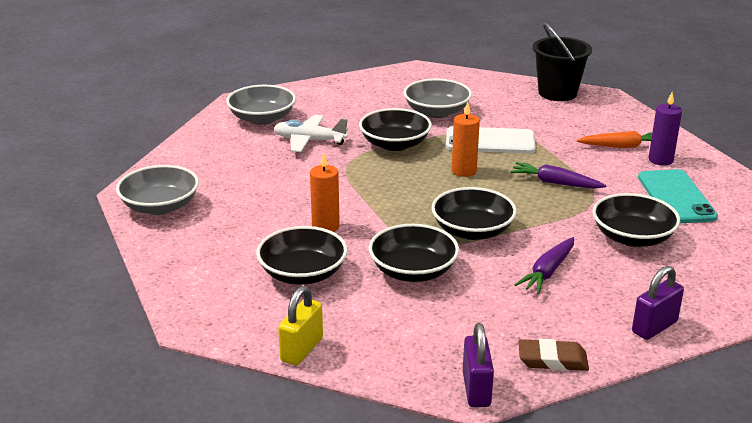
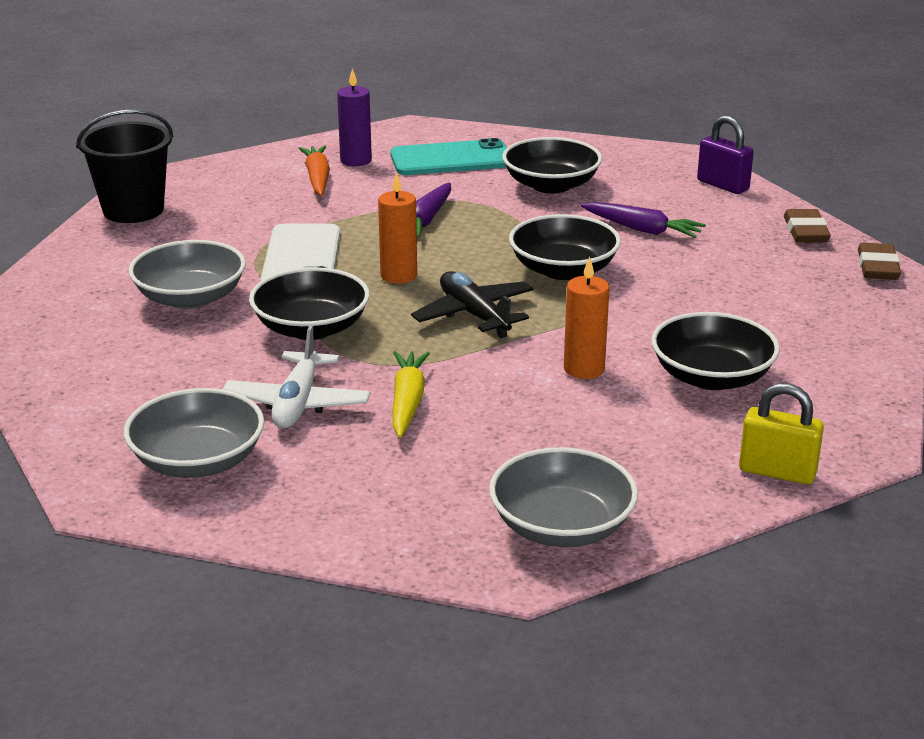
camera: 95 degrees left, 0 degrees up
yellow padlock [278,286,323,366] -> yellow padlock moved to [739,383,824,485]
black bowl [368,224,459,282] -> none
purple padlock [463,323,494,407] -> brown eraser [858,243,901,280]
none -> yellow carrot [393,351,430,438]
none -> black plane [411,271,534,338]

